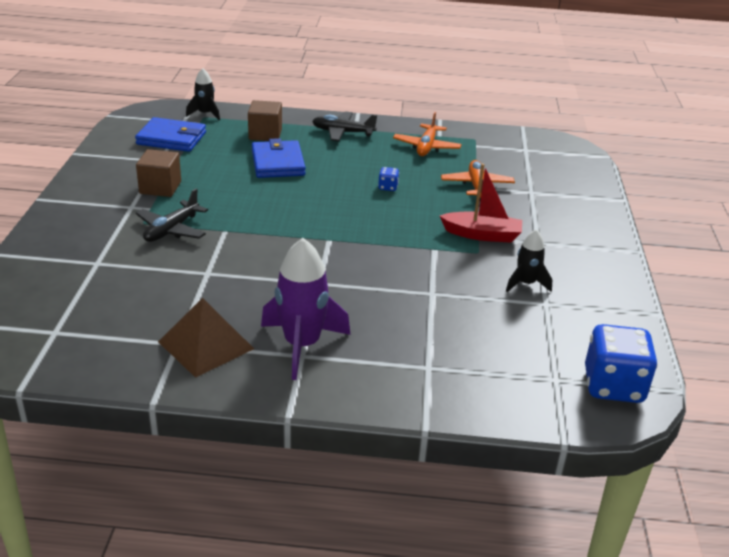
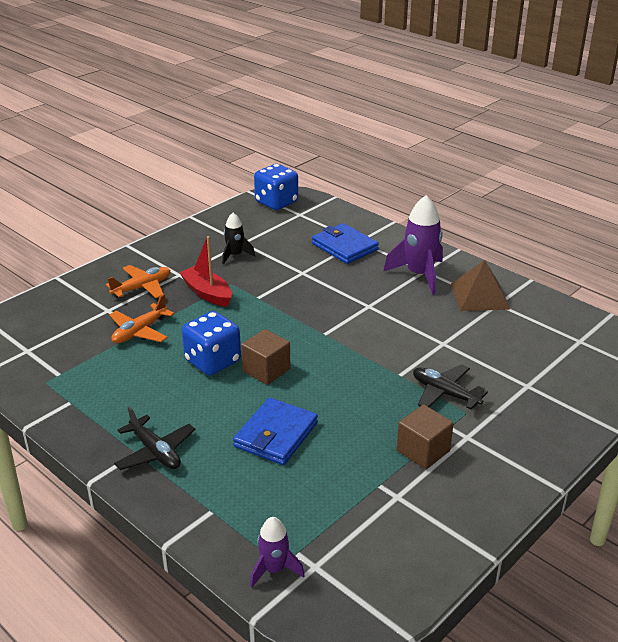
camera: 140 degrees left, 0 degrees up
blue wallet [135,117,206,152] -> blue wallet moved to [312,223,379,264]
black plane [136,189,208,242] -> black plane turned 120 degrees counterclockwise [413,364,488,410]
black rocket [186,68,220,120] -> purple rocket [250,517,305,588]
brown cube [248,100,282,141] -> brown cube moved to [241,329,290,385]
blue dice [378,167,399,191] -> blue dice [182,311,241,375], size x2.29
orange plane [393,112,462,156] -> orange plane moved to [106,265,170,298]

